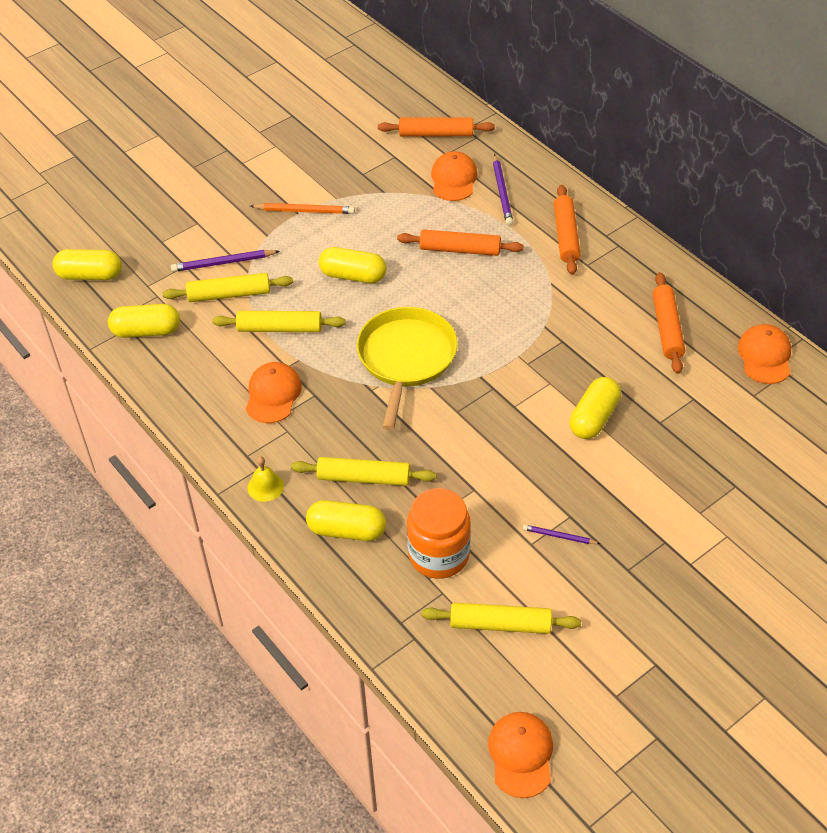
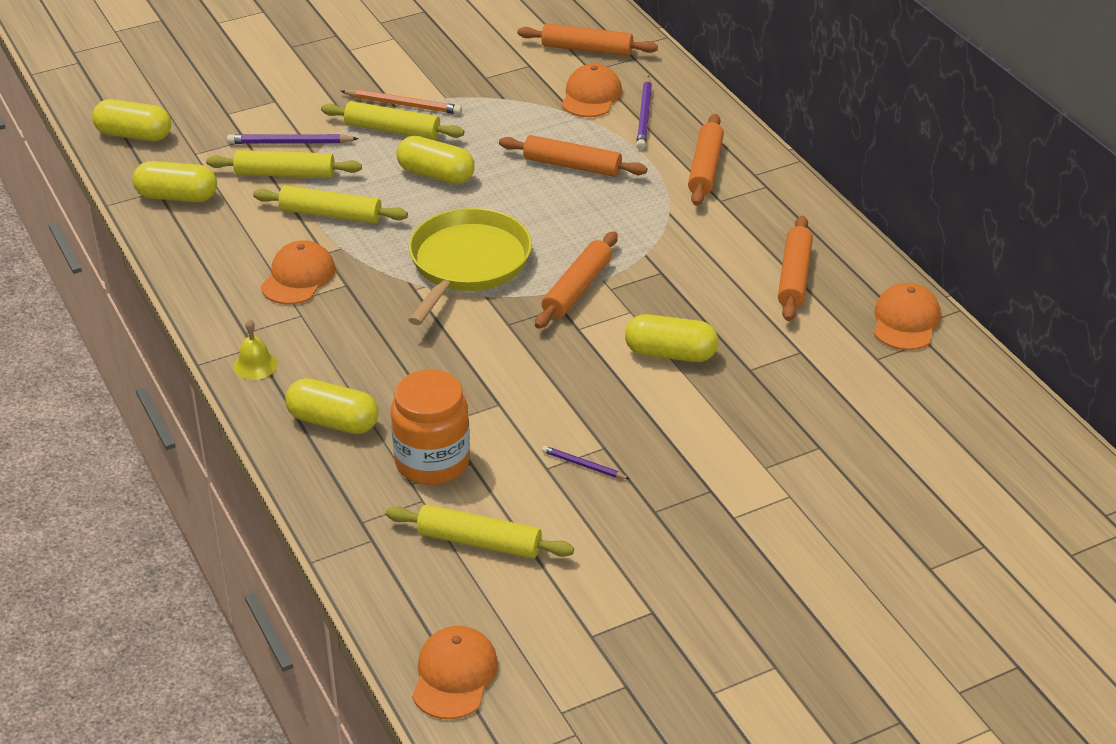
camera: 10 degrees right, 10 degrees down
yellow rolling pin [291,457,437,486] -> yellow rolling pin moved to [321,101,464,140]
yellow capsule [569,377,621,439] -> yellow capsule turned 60 degrees clockwise [625,314,718,362]
none -> orange rolling pin [535,232,618,329]

